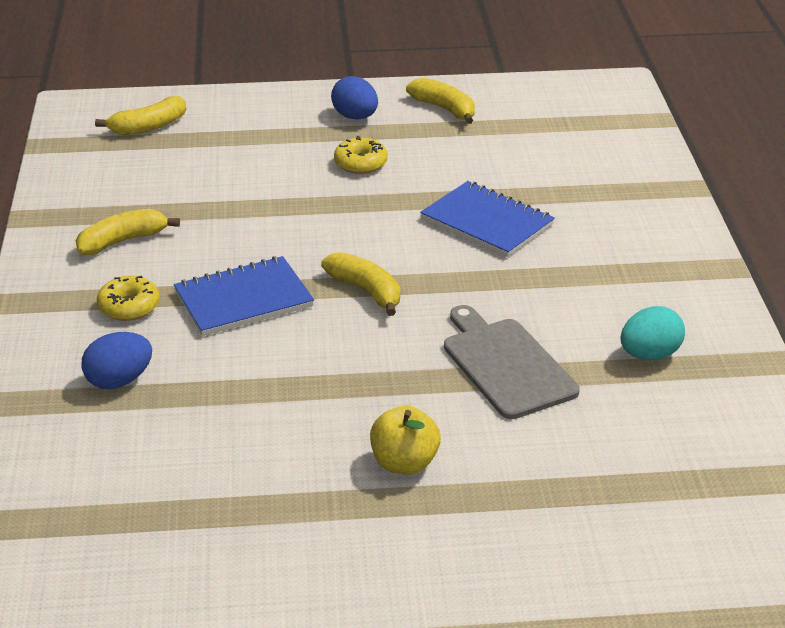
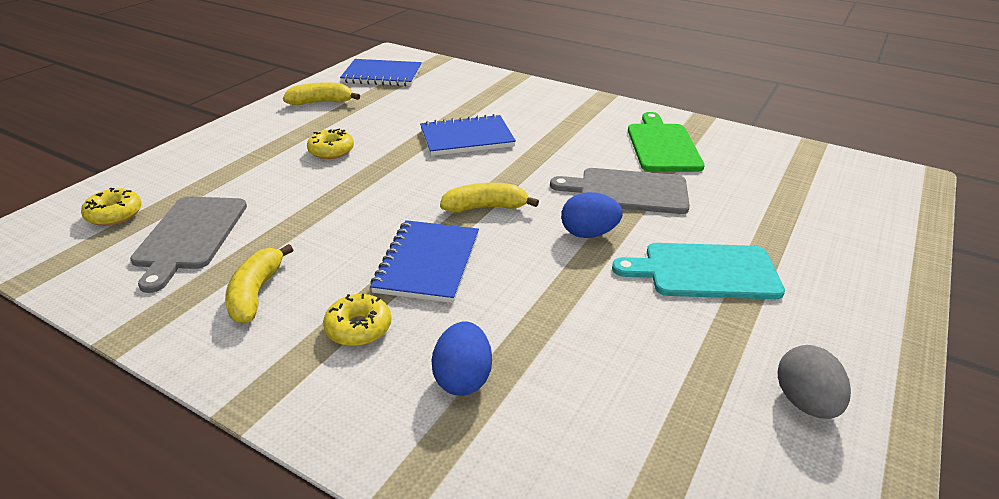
camera: 55 degrees left, 0 degrees up
yellow banana [95,96,186,135] -> yellow donut [81,188,142,226]
blue egg [331,76,378,120] -> blue egg moved to [561,192,623,238]
yellow apple [370,406,441,474] -> turquoise cutting board [612,243,785,299]
turquoise egg [621,306,685,360] -> green cutting board [628,112,705,172]
none -> grey cutting board [130,197,247,293]
none -> blue notebook [340,59,422,86]
none -> grey egg [777,345,851,419]

